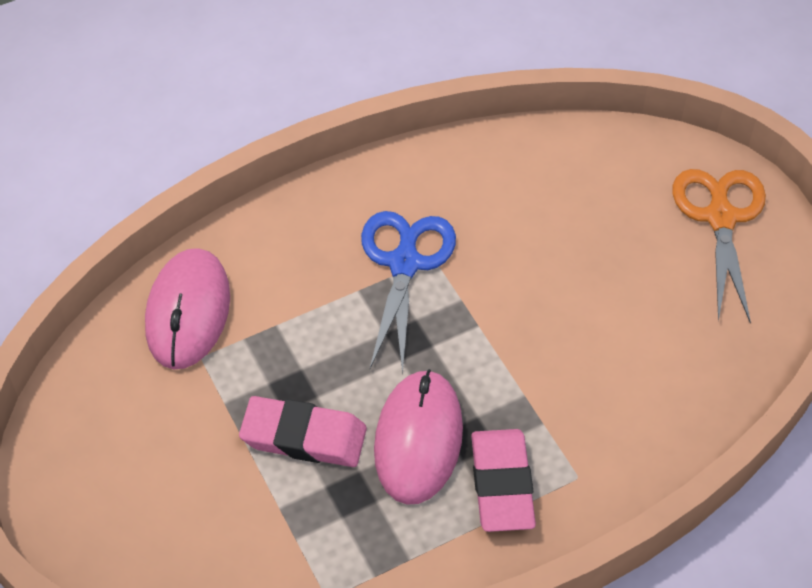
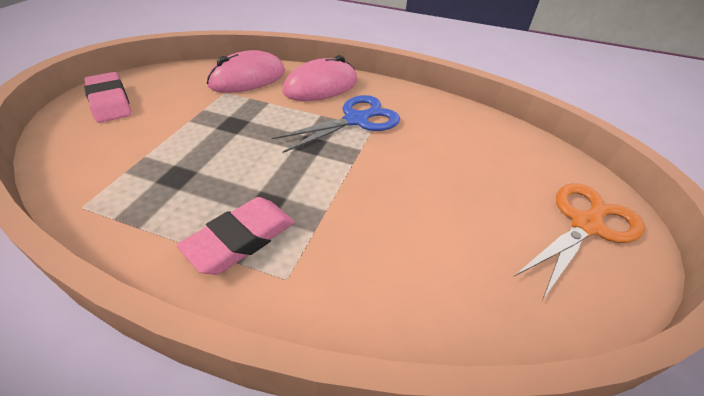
camera: 45 degrees right, 10 degrees down
pink eraser [239,396,367,467] -> pink eraser moved to [84,72,131,123]
pink mouse [374,369,463,505] -> pink mouse moved to [282,55,357,101]

